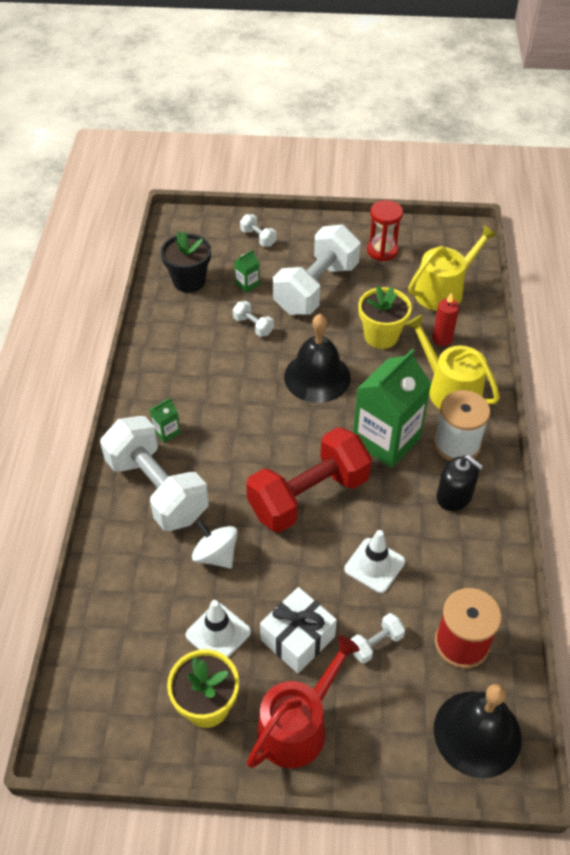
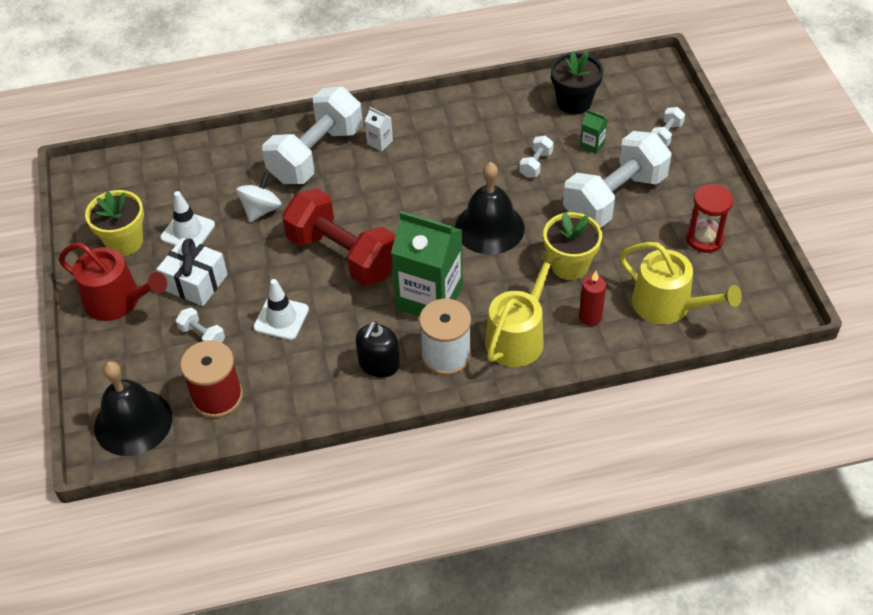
camera: 75 degrees right, 0 degrees up
green carton [149,398,181,443] -> white carton [365,107,393,151]
white dumbbell [273,225,361,315] -> white dumbbell turned 60 degrees counterclockwise [563,131,671,228]

